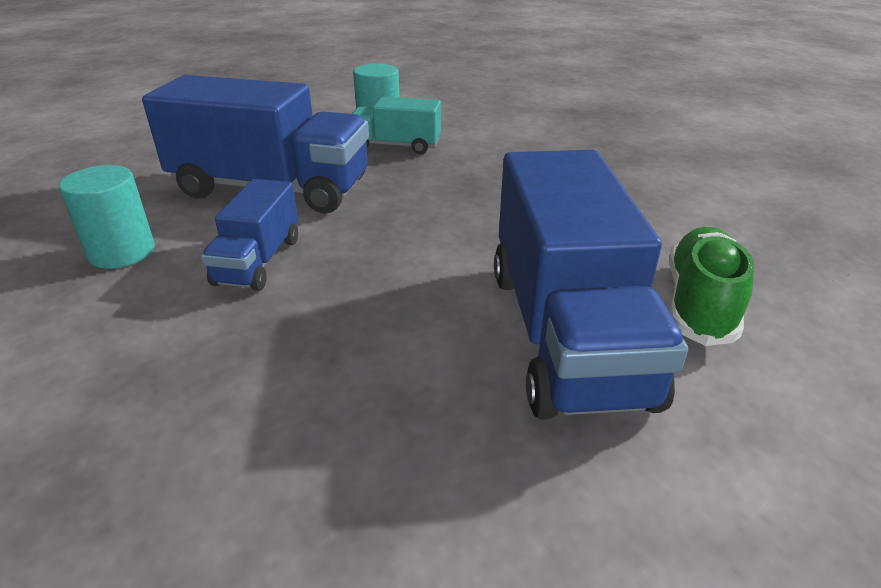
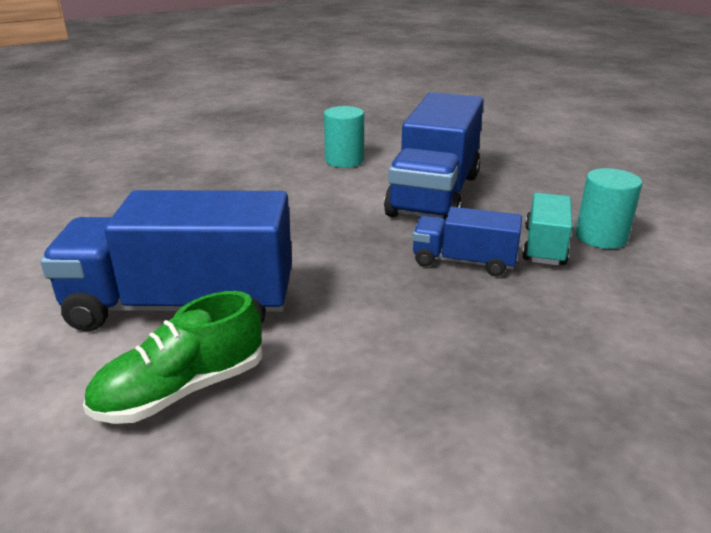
camera: 95 degrees right, 5 degrees down
blue truck [201,179,298,291] -> blue truck moved to [412,207,522,276]
green shoe [669,227,754,346] -> green shoe turned 120 degrees clockwise [83,291,262,424]

